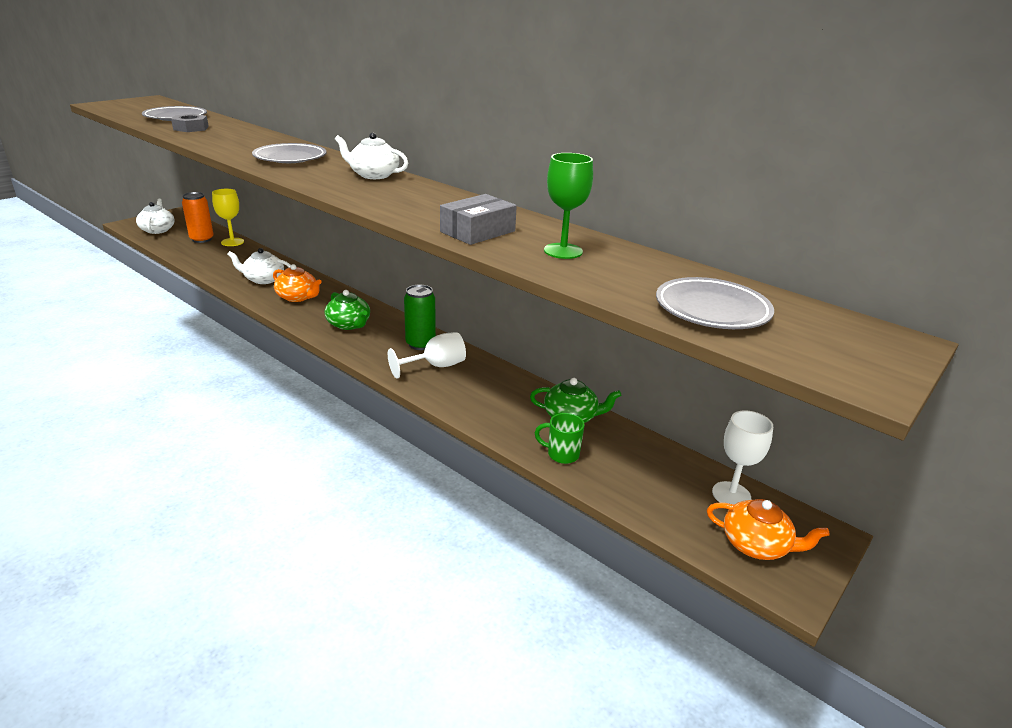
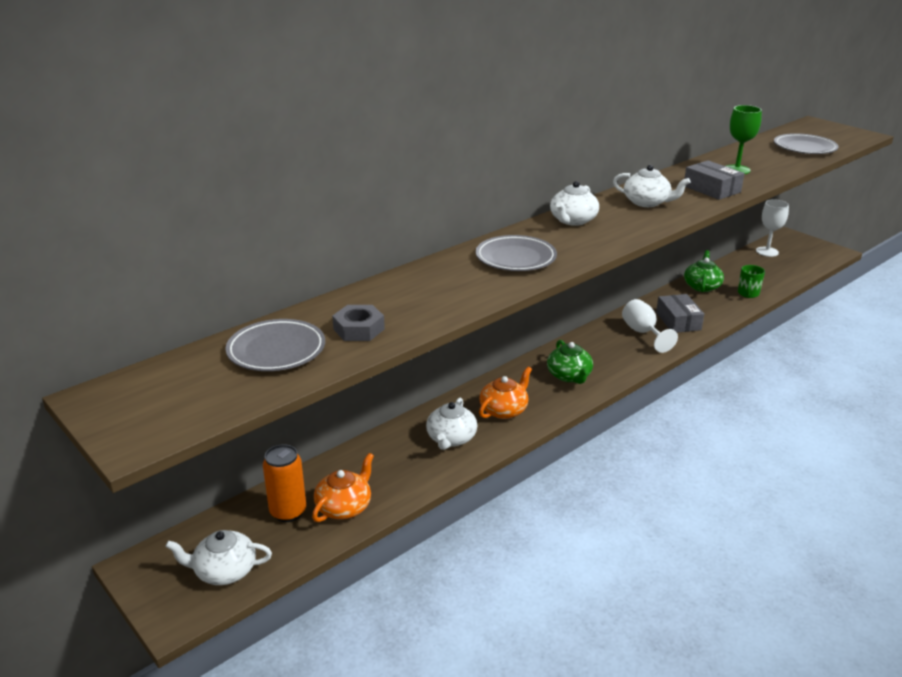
camera: 80 degrees left, 0 degrees up
yellow goblet [212,189,244,246] -> none
green teapot [325,290,370,330] -> green teapot turned 105 degrees clockwise [547,340,593,384]
green can [404,285,436,350] -> none
orange teapot [707,499,830,560] -> orange teapot moved to [312,453,374,522]
none -> white teapot [613,165,691,207]
none -> grey box [656,294,704,333]

